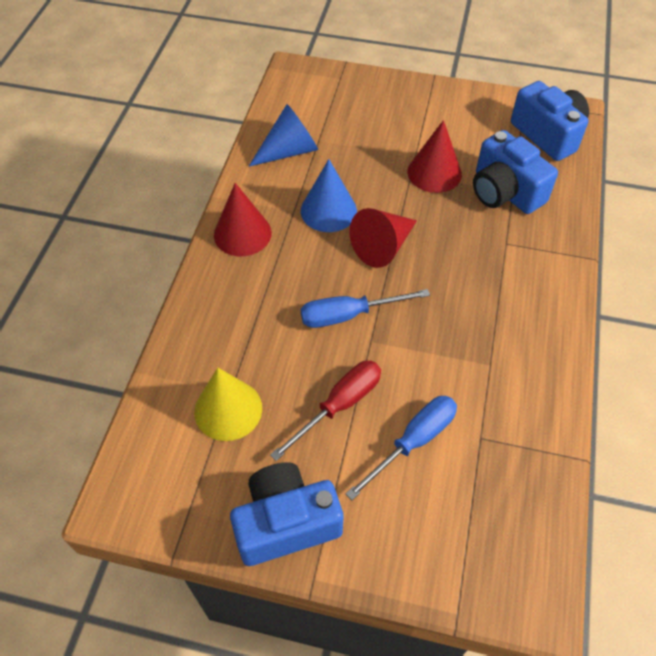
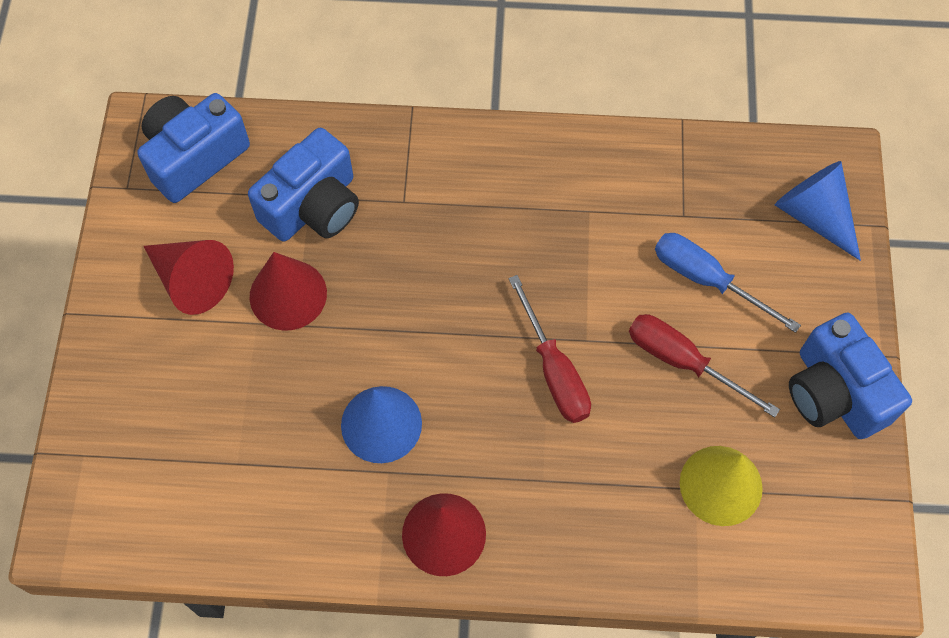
camera: 100 degrees left, 10 degrees up
blue cone [249,104,318,167] -> blue cone moved to [775,161,861,261]
blue screwdriver [301,289,430,328] -> red screwdriver [508,275,591,423]
red cone [349,208,417,268] -> red cone moved to [143,240,234,315]

